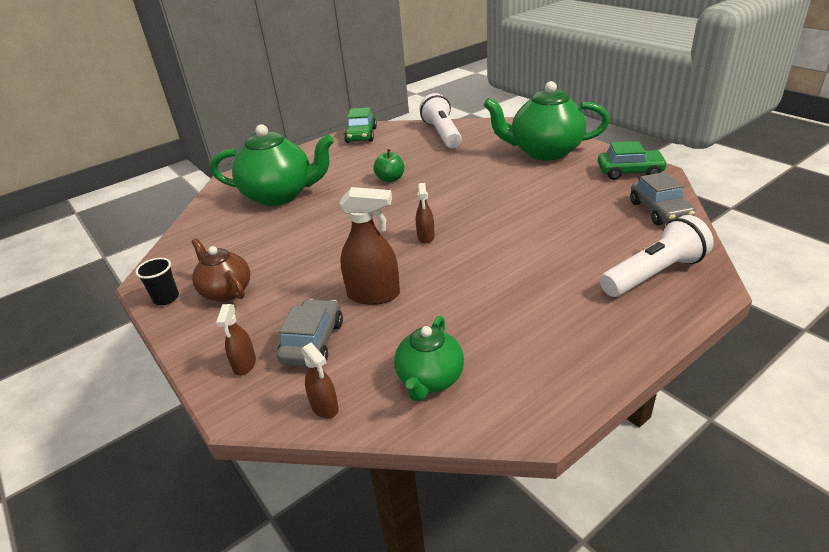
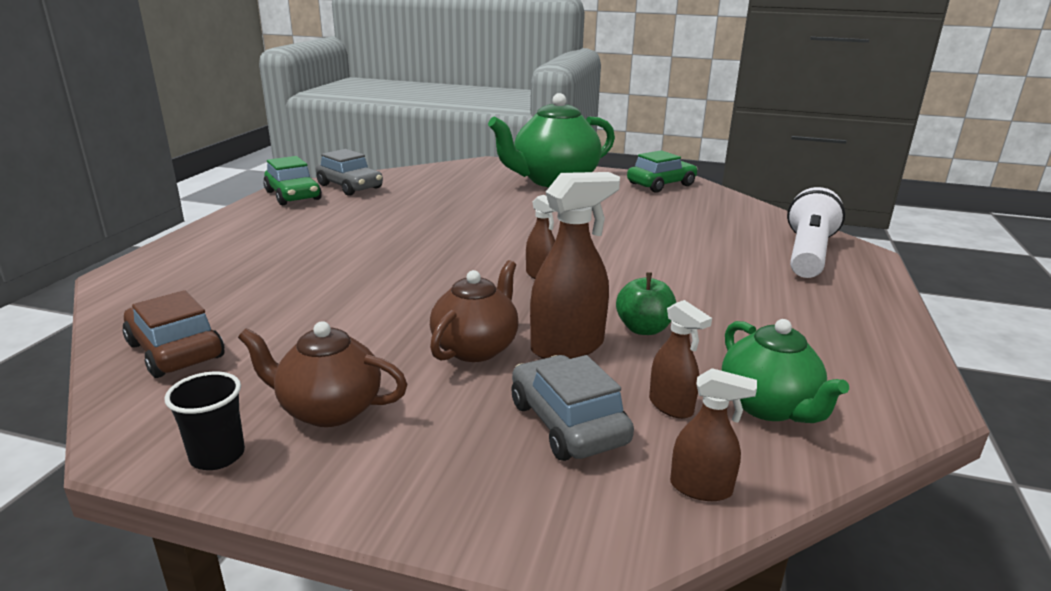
camera: 40 degrees left, 10 degrees down
green teapot [210,124,334,206] -> none
brown spray bottle [216,304,256,376] -> brown spray bottle moved to [649,300,712,419]
green apple [373,149,405,182] -> green apple moved to [616,272,676,335]
white flashlight [419,93,462,148] -> none
grey car [630,172,696,225] -> grey car moved to [316,149,383,196]
none -> brown car [122,290,224,378]
none -> brown teapot [430,260,519,362]

